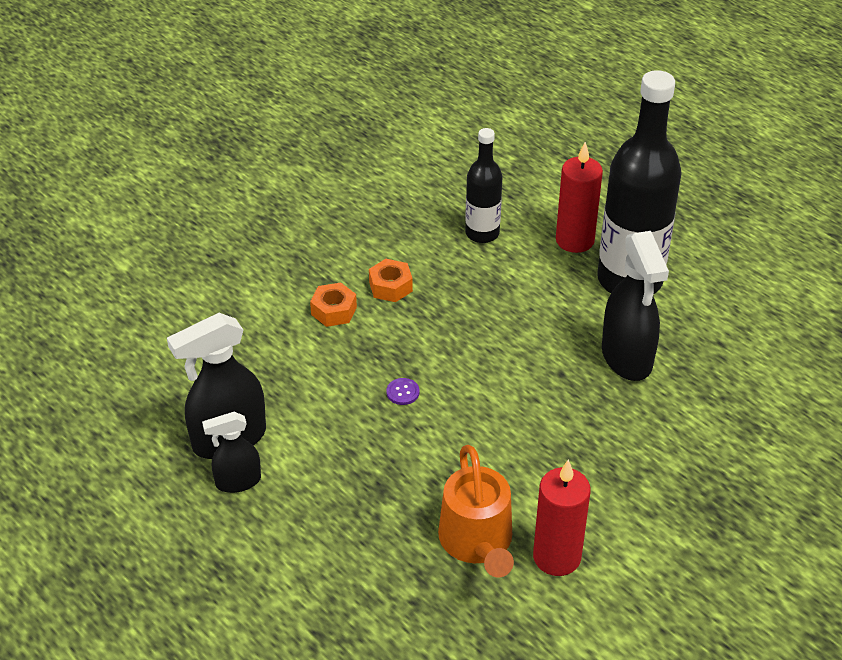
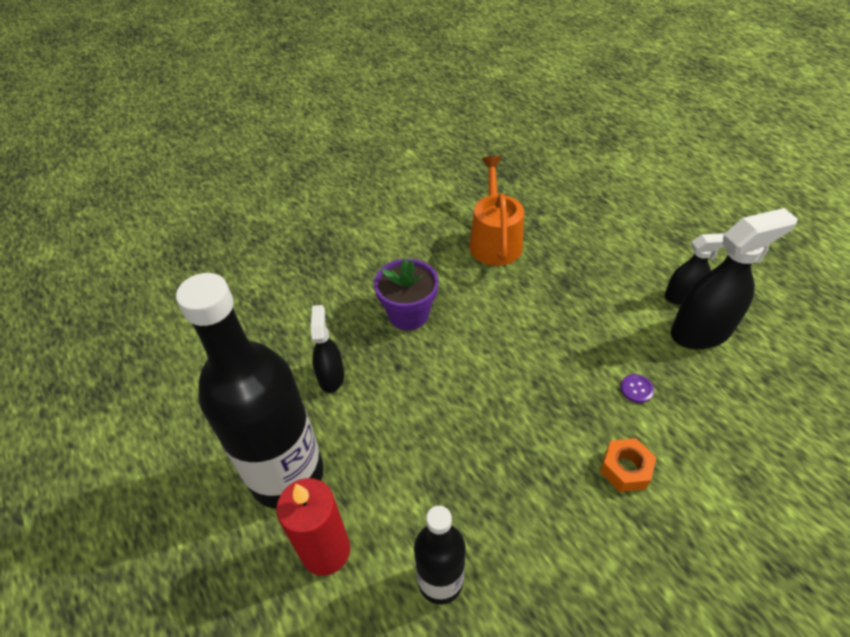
camera: 170 degrees left, 5 degrees up
orange nut [369,259,413,302] -> none
purple button [386,378,420,405] -> purple button moved to [620,374,654,403]
red candle [533,459,591,576] -> none
black spray bottle [602,231,669,381] -> black spray bottle [311,305,344,393], size x0.58
none -> purple flower pot [374,259,439,330]

